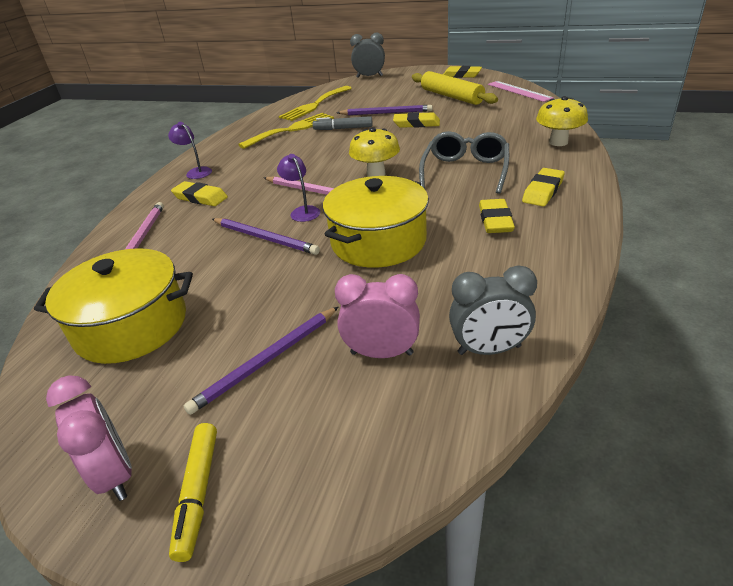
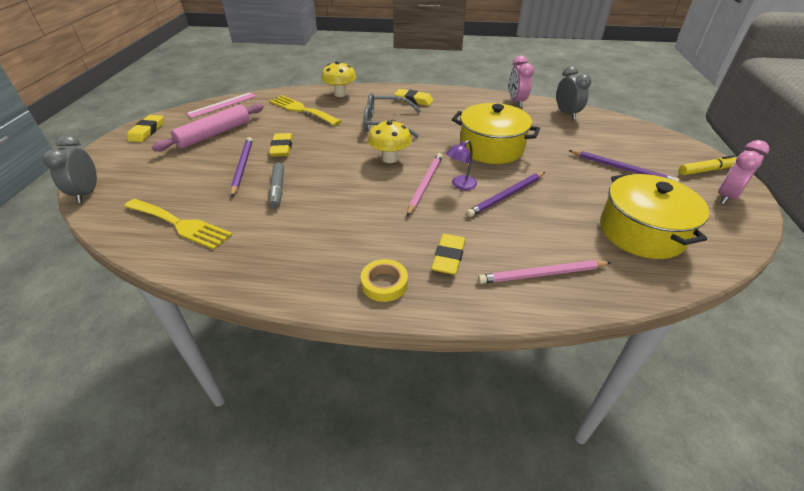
camera: 105 degrees left, 5 degrees up
purple lamp [168,122,212,179] -> yellow tape [361,259,408,302]
purple pencil [212,218,320,255] -> purple pencil turned 150 degrees counterclockwise [466,172,545,217]
yellow fork [238,113,334,149] -> yellow fork moved to [269,95,341,126]
pink clock [335,274,420,358] -> pink clock moved to [509,56,534,107]
yellow rolling pin [412,71,498,105] -> pink rolling pin [152,103,264,151]
yellow eraser [479,199,515,233] -> none

